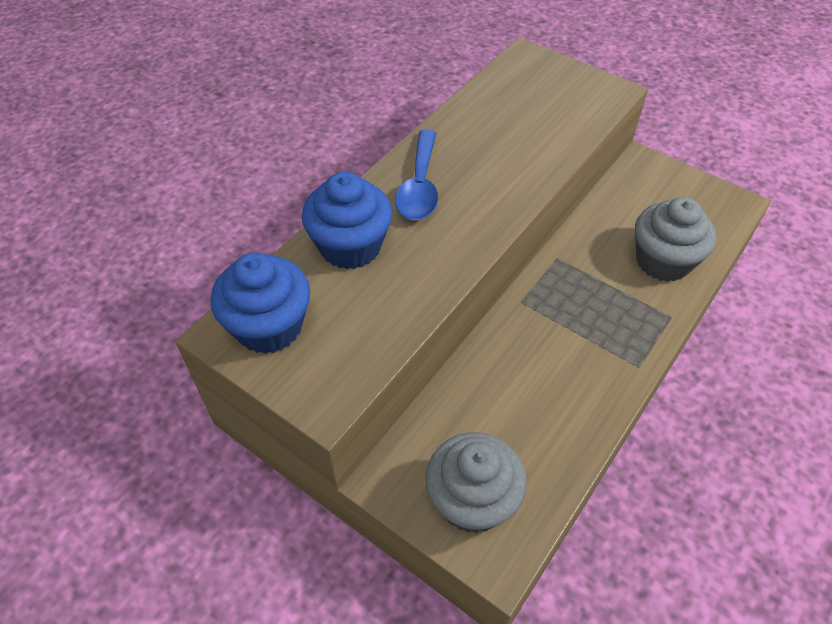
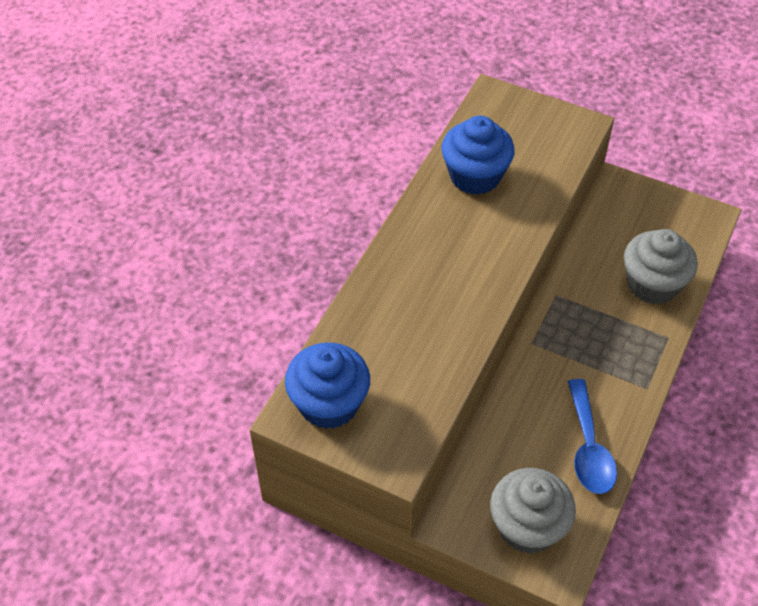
camera: 10 degrees left, 0 degrees up
blue cupcake [302,172,392,269] -> blue cupcake moved to [441,116,515,195]
blue spoon [395,129,438,220] -> blue spoon moved to [568,379,617,494]

